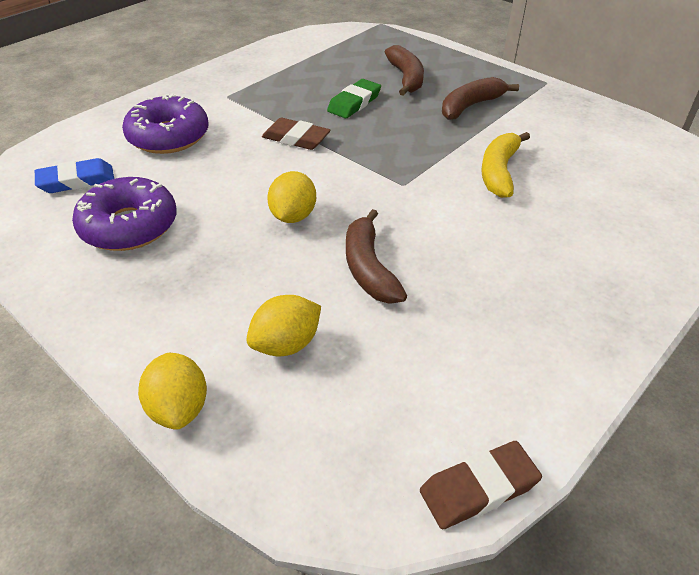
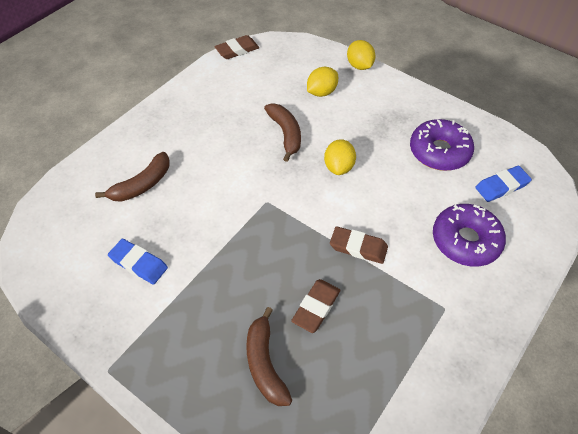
camera: 175 degrees right, 10 degrees up
green eraser [327,79,381,118] -> brown eraser [291,279,340,333]
brown banana [442,77,519,120] -> brown banana moved to [95,152,170,202]
yellow banana [481,132,530,198] -> none
none -> blue eraser [108,239,168,285]

